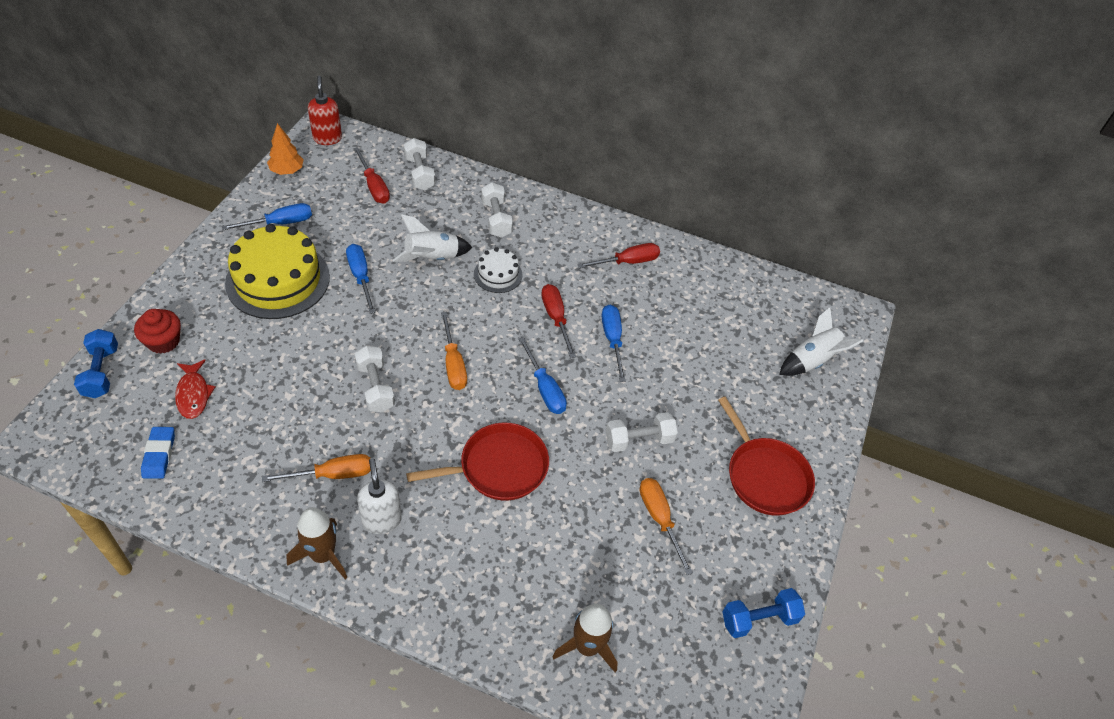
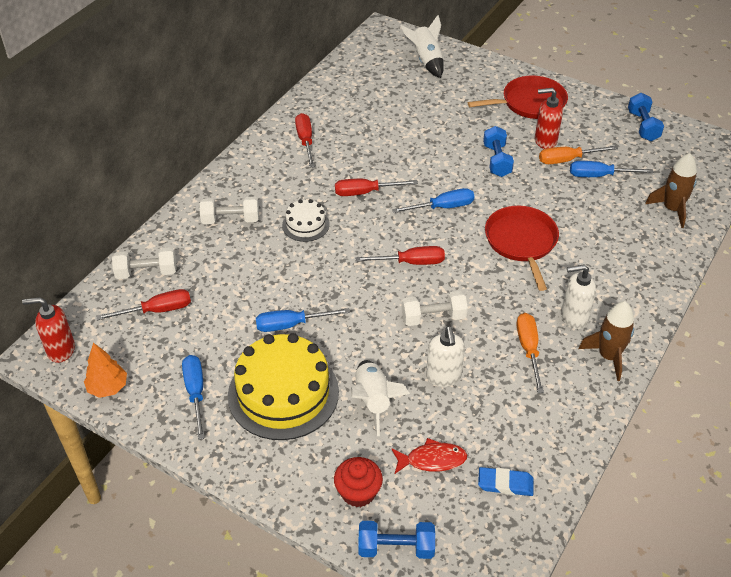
camera: 75 degrees left, 5 degrees down
white rocket [393,214,472,262] -> white rocket moved to [351,360,410,436]
orange screwdriver [441,312,467,390] -> red screwdriver [355,246,445,265]
blue screwdriver [602,305,626,382] -> blue screwdriver moved to [570,161,653,177]
white dumbbell [606,412,678,452] -> blue dumbbell [483,126,514,177]
none -> white soap dispenser [426,326,465,387]
none -> red soap dispenser [535,88,563,149]

